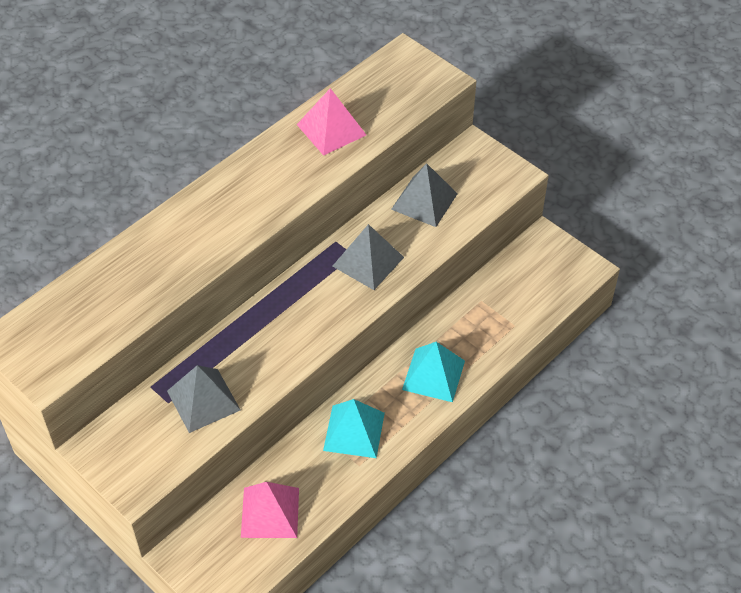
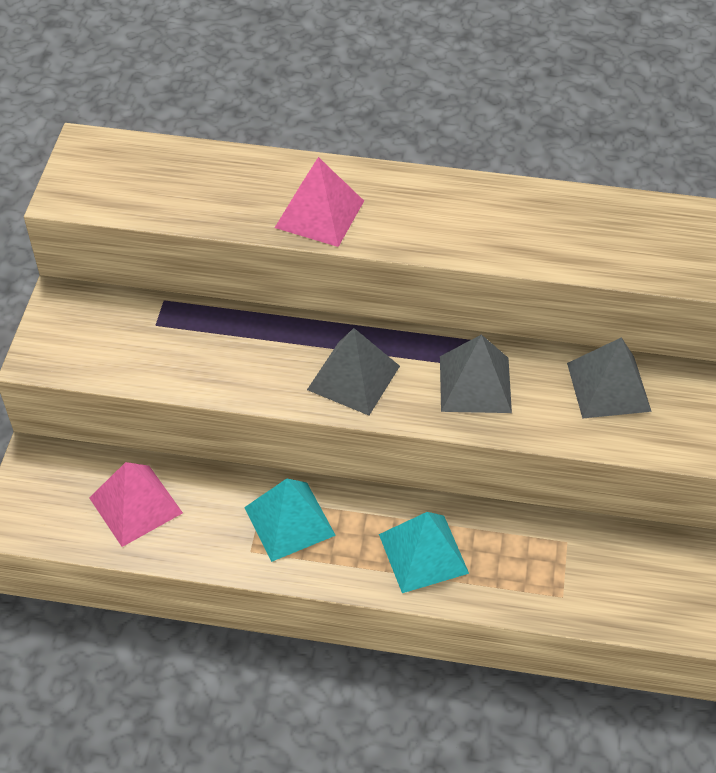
camera: 55 degrees right, 0 degrees up
grey pyramid [167,365,240,433] -> grey pyramid moved to [307,328,400,415]
pink pyramid [297,88,366,156] -> pink pyramid moved to [275,157,364,247]

